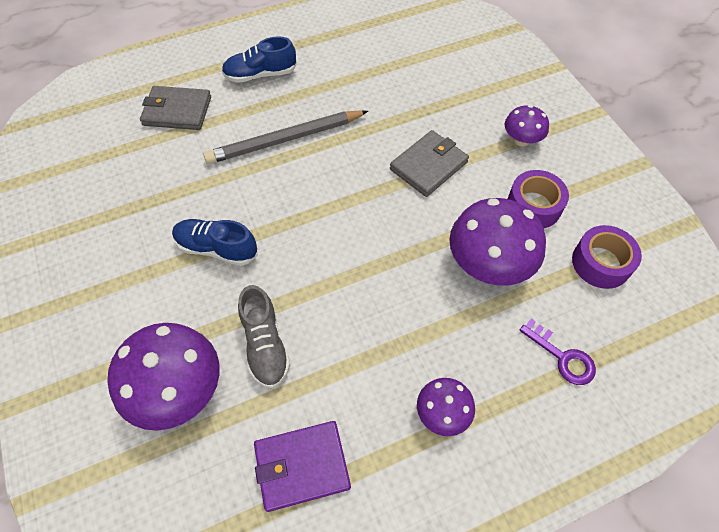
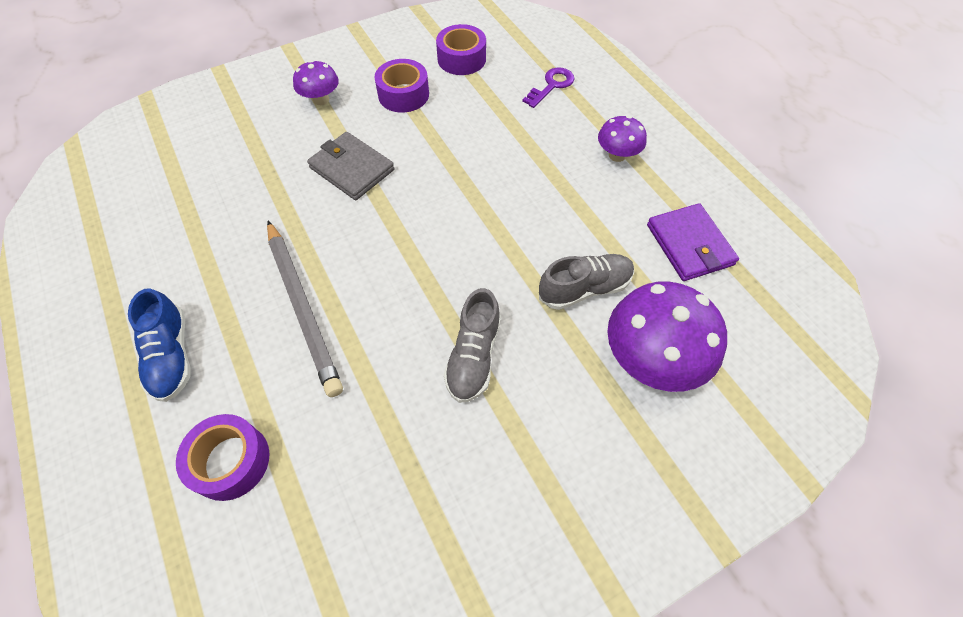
camera: 95 degrees left, 0 degrees up
grey wallet [140,86,211,130] -> purple tape [176,414,269,501]
blue shoe [172,219,258,266] -> grey shoe [444,288,501,403]
purple mushroom [449,198,546,286] -> none

